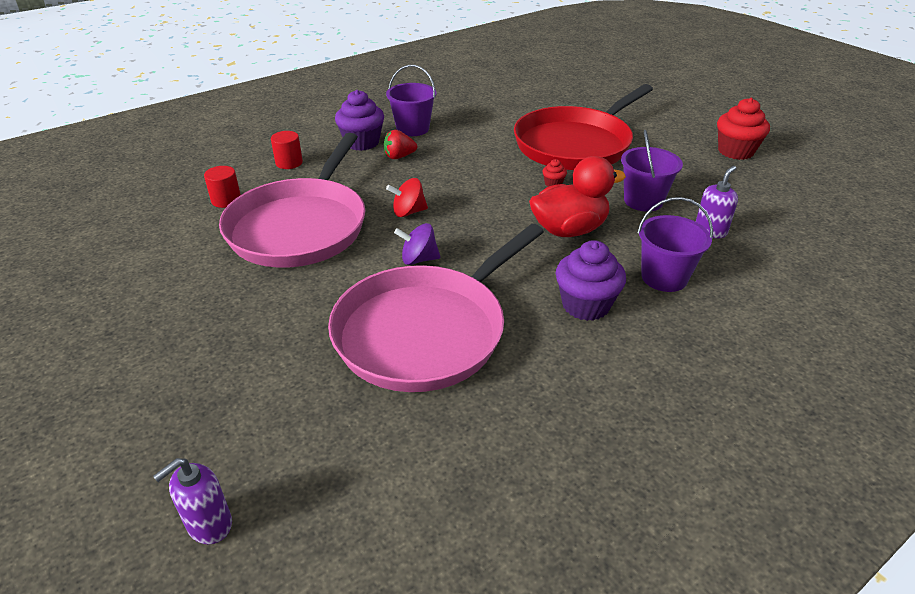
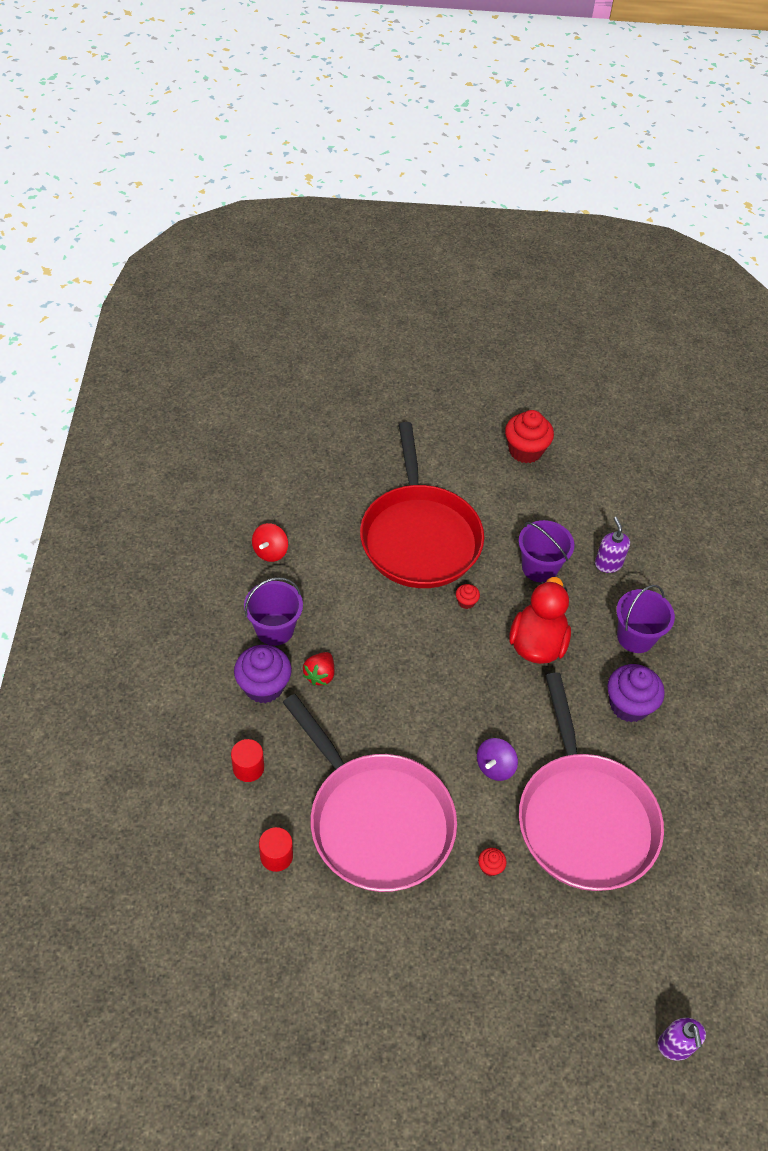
camera: 55 degrees left, 15 degrees up
red spinning top [386,178,428,217] -> red spinning top moved to [252,523,288,562]
none -> red cupcake [478,848,507,877]

